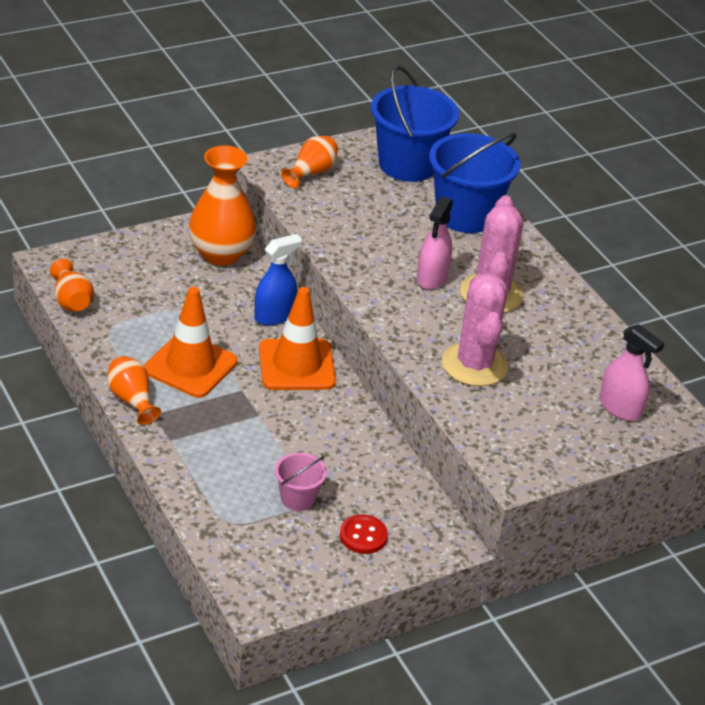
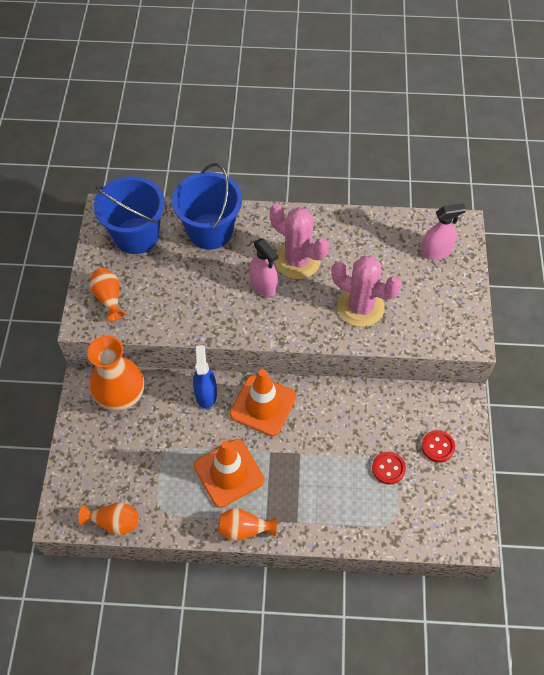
camera: 55 degrees left, 20 degrees up
pink bucket [275,453,327,511] -> red button [372,451,406,485]

